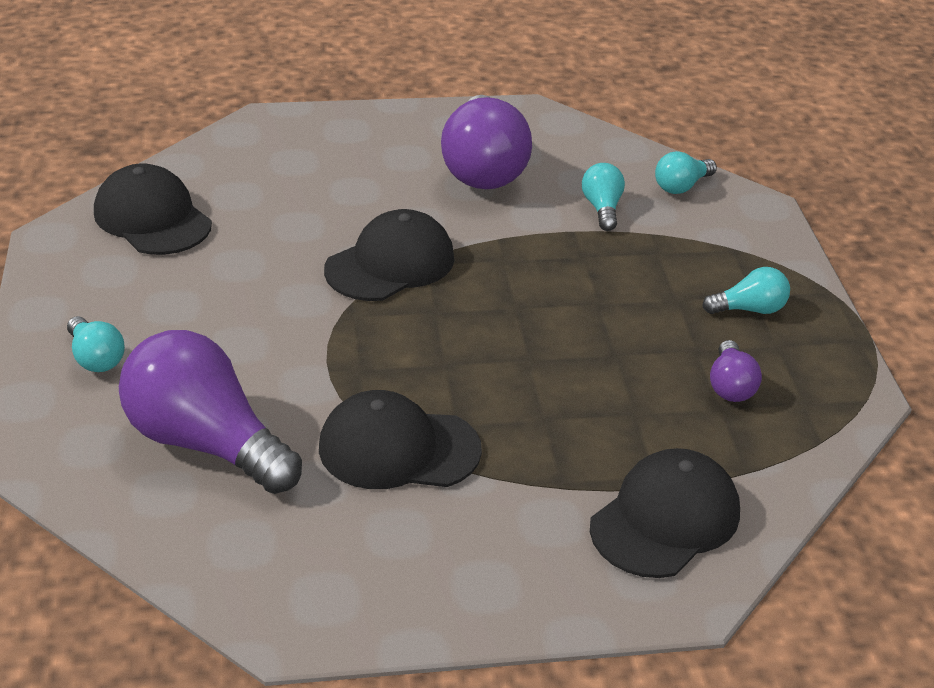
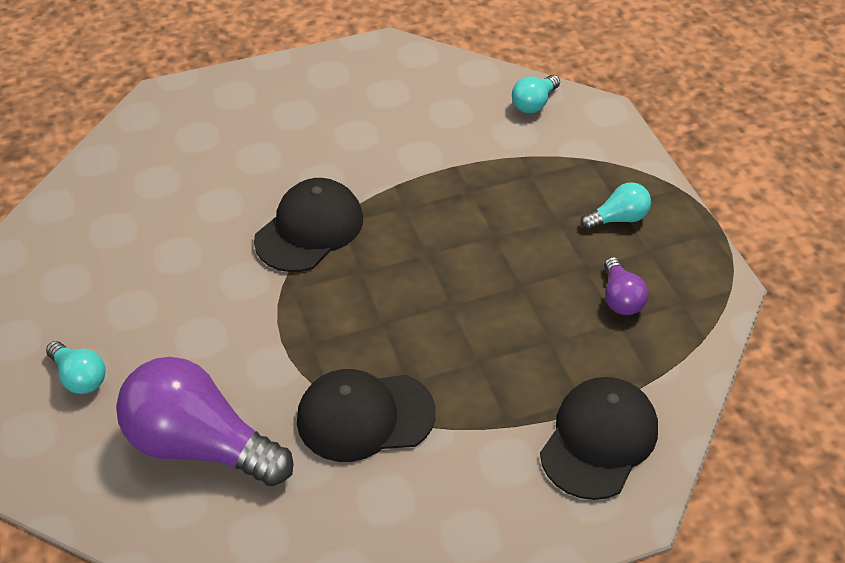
camera: 10 degrees left, 10 degrees up
black cap [94,164,212,255] -> none
purple light bulb [441,95,532,189] -> none
turquoise light bulb [582,163,625,231] -> none

